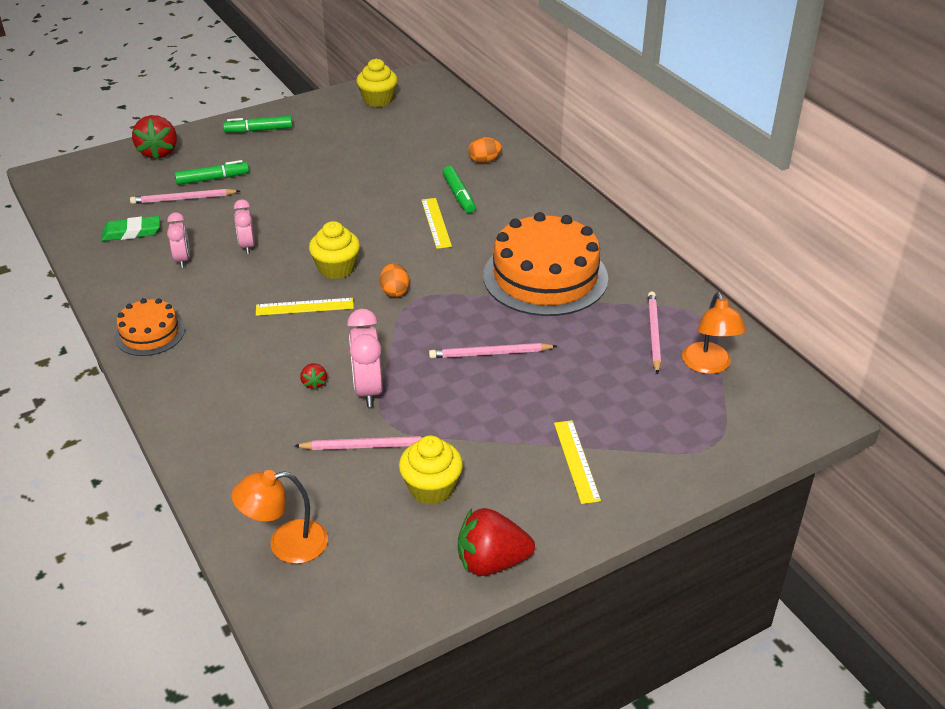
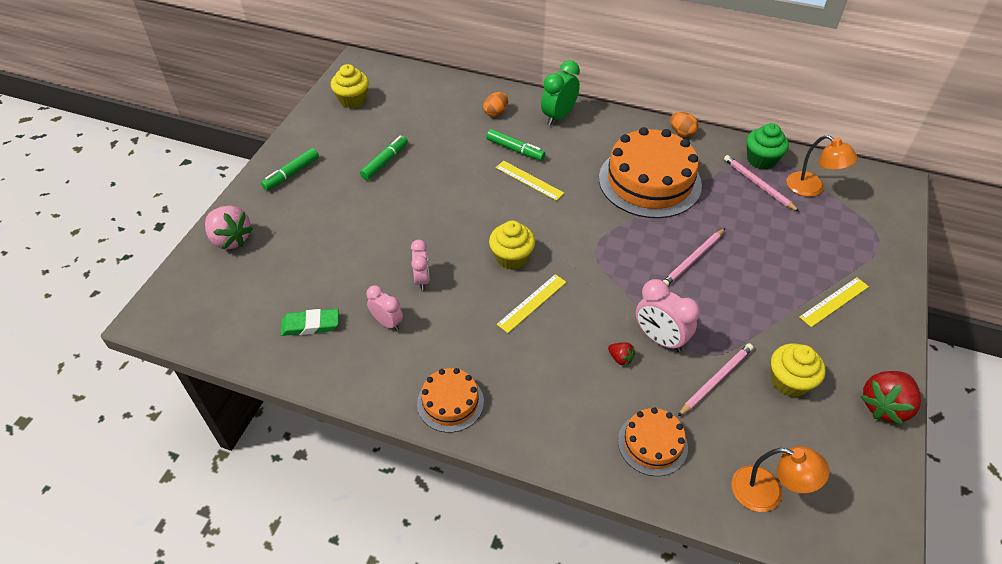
camera: 40 degrees left, 10 degrees up
green eraser [102,216,160,241] -> green eraser turned 45 degrees clockwise [280,309,339,336]
pink pencil [130,189,240,204] -> none
red strawberry [132,115,177,160] -> pink strawberry [205,206,253,249]
green marker [174,160,249,185] -> green marker moved to [360,136,408,180]
orange lamp [232,470,328,564] -> orange lamp turned 105 degrees counterclockwise [731,446,830,512]
pink clock [234,199,255,254] -> pink clock turned 135 degrees counterclockwise [411,240,430,290]
orange egg [380,263,409,297] -> orange egg moved to [670,112,699,137]
yellow ruler [554,420,601,504] -> yellow ruler turned 75 degrees counterclockwise [799,277,869,327]
none -> green clock [541,60,580,126]
none -> orange cake [618,407,688,476]
none -> green cupcake [746,123,789,170]

